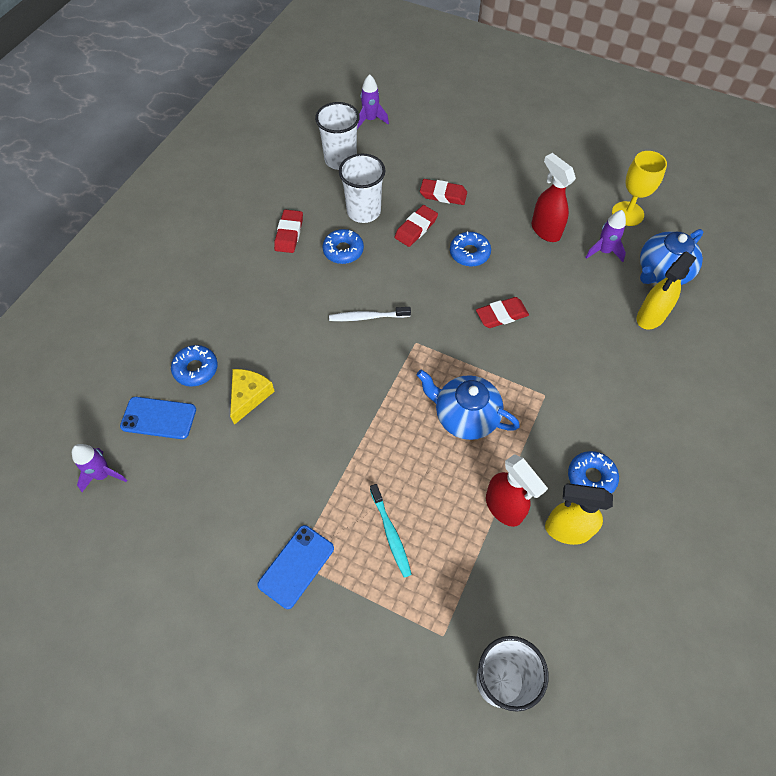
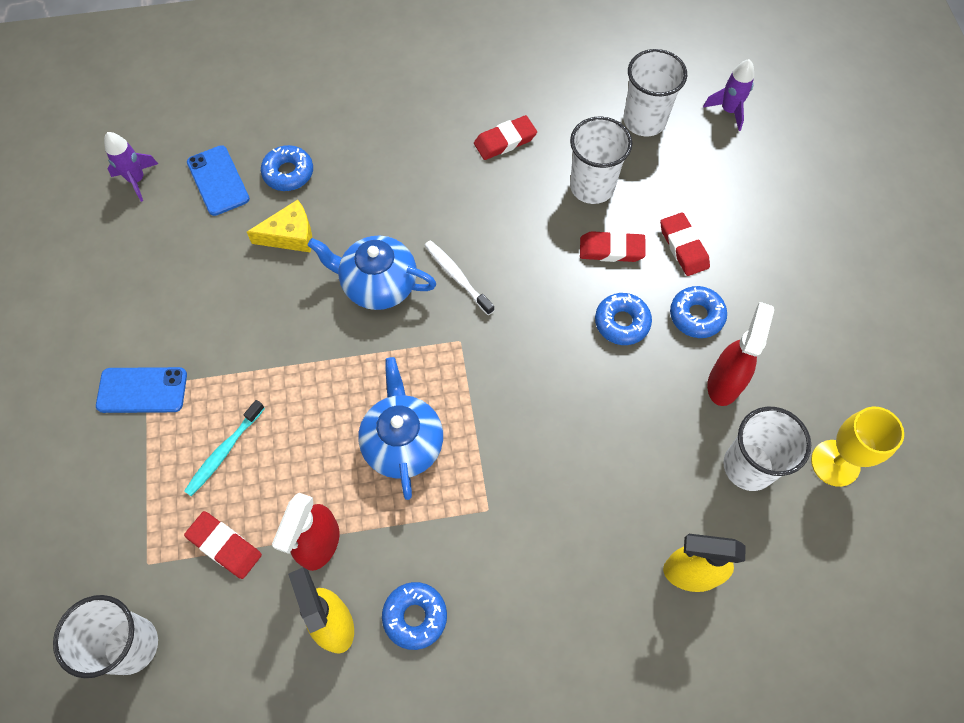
camera: 55 degrees right, 5 degrees up
blue donut [322,229,364,264] -> blue donut moved to [670,286,727,338]
red eraser [476,297,529,328] -> red eraser moved to [184,511,262,579]
purple rocket [585,210,626,262] -> white cup [723,407,811,491]
blue teapot [640,229,704,285] -> blue teapot moved to [308,236,436,310]

